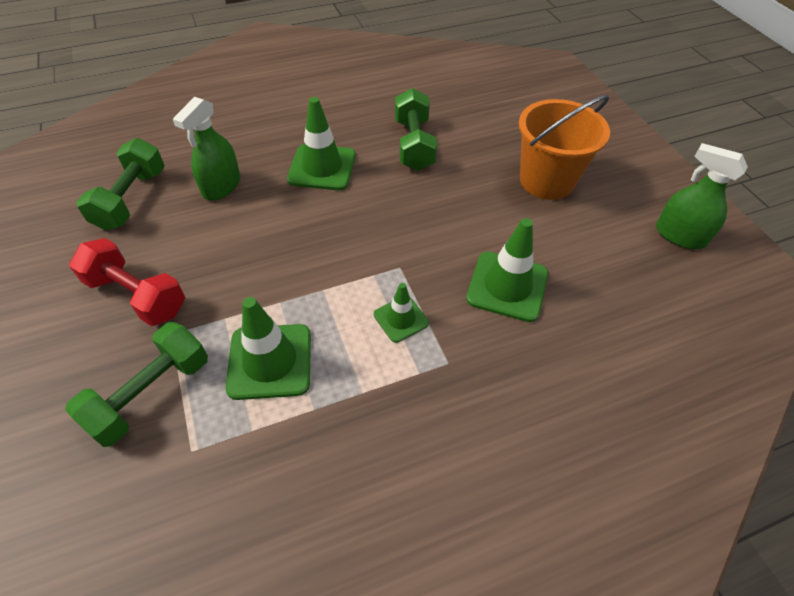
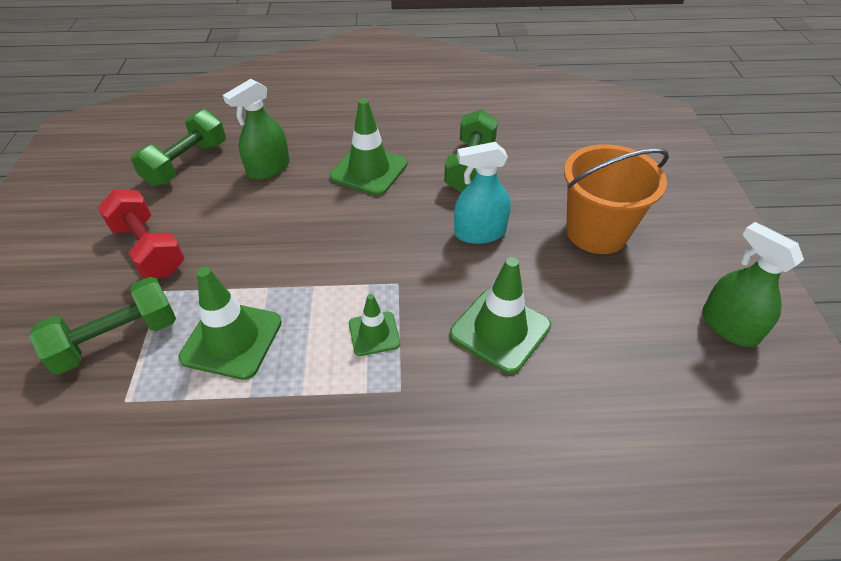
camera: 20 degrees right, 5 degrees down
none -> turquoise spray bottle [454,142,511,244]

